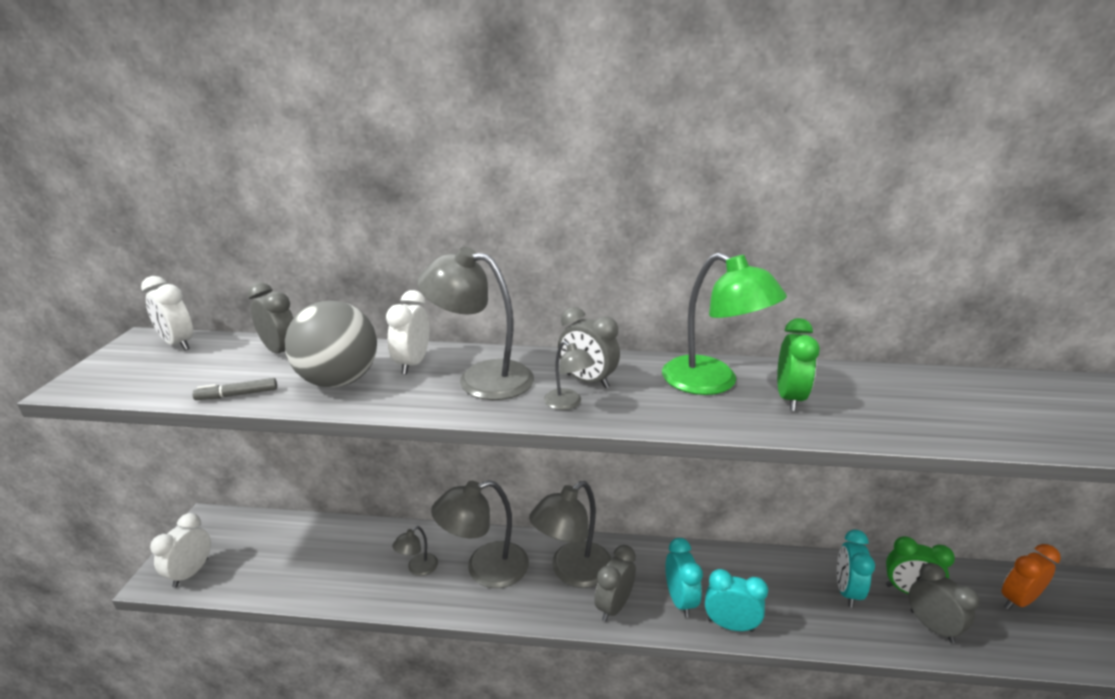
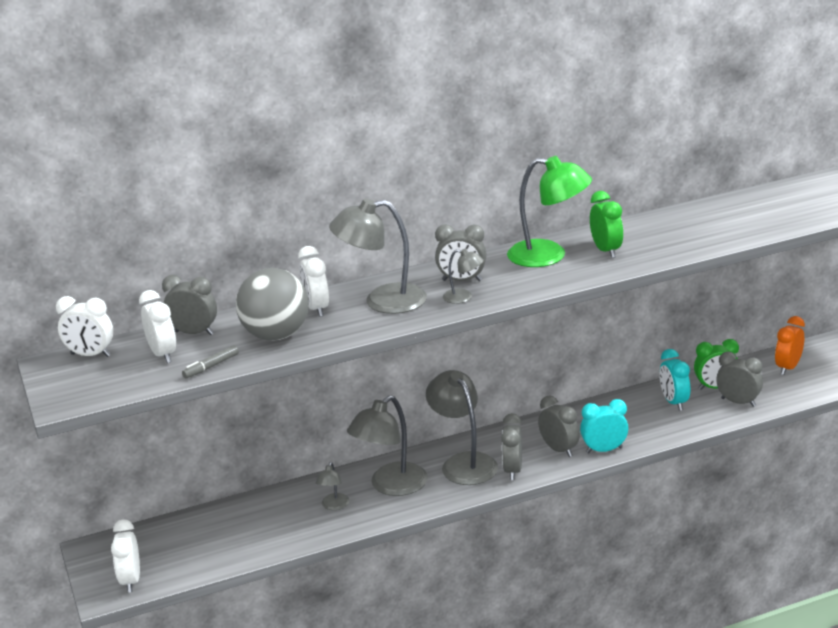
camera: 25 degrees left, 0 degrees up
grey lamp [529,481,612,588] -> grey lamp turned 135 degrees clockwise [426,370,498,485]
turquoise clock [665,538,703,618] -> grey clock [538,395,580,457]
none -> white clock [139,290,176,363]

